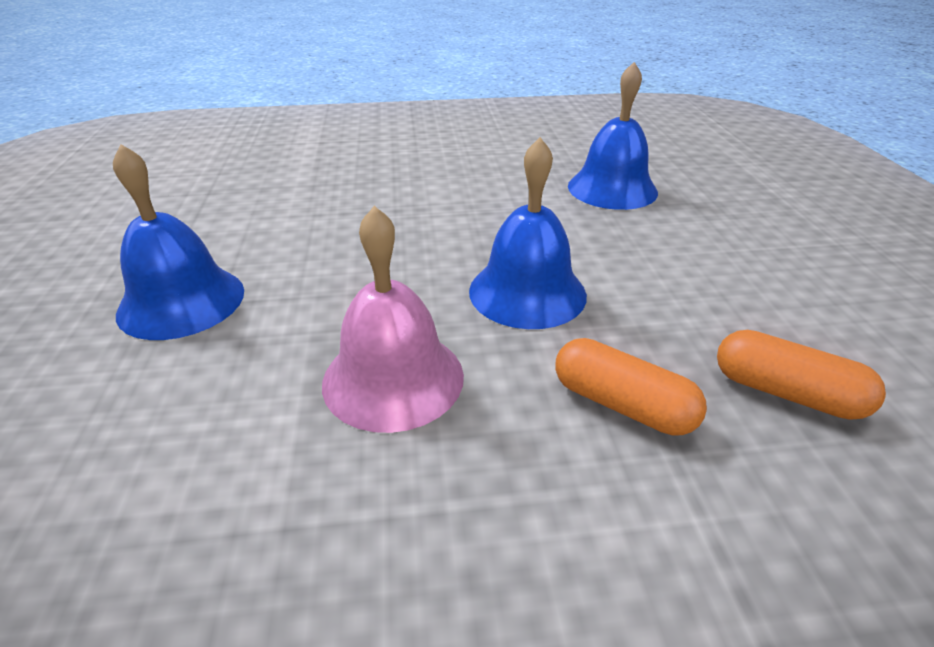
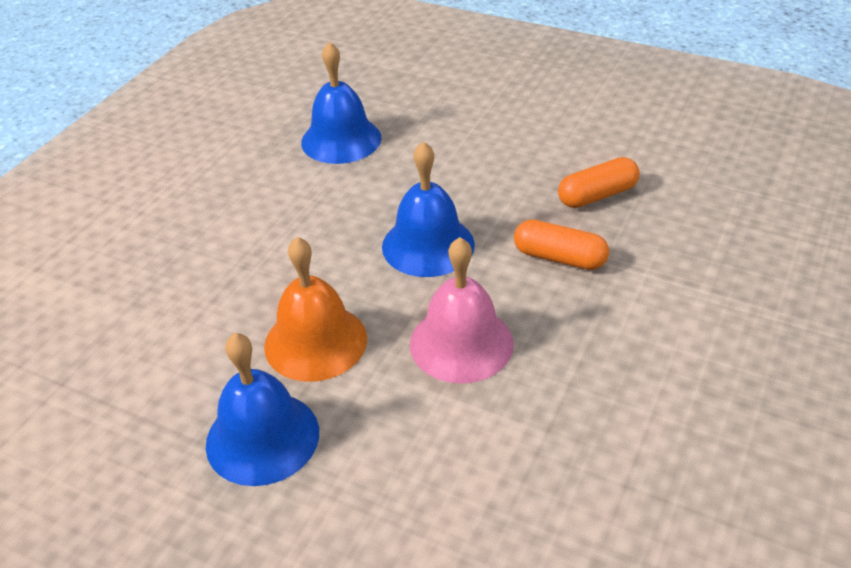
camera: 55 degrees left, 5 degrees up
orange capsule [555,338,707,435] -> orange capsule turned 45 degrees clockwise [514,219,609,270]
none -> orange bell [264,237,367,382]

